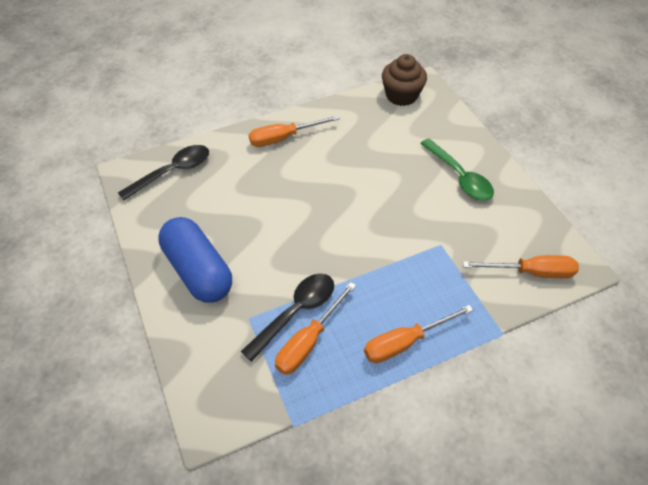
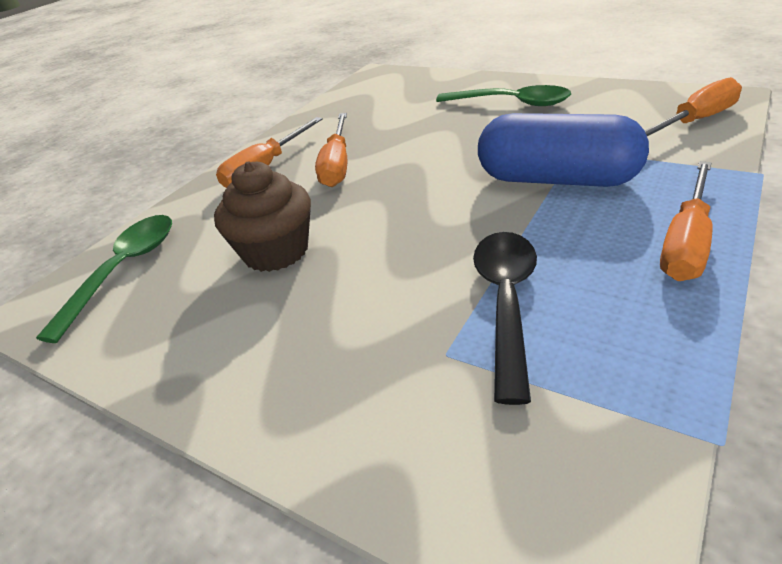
camera: 30 degrees left, 15 degrees down
black spoon [118,145,209,201] -> green spoon [36,215,172,343]
blue capsule [158,217,232,303] -> blue capsule moved to [478,113,649,187]
orange screwdriver [275,282,356,375] -> orange screwdriver moved to [315,113,347,187]
brown cupcake [382,54,427,106] -> brown cupcake moved to [214,161,311,272]

